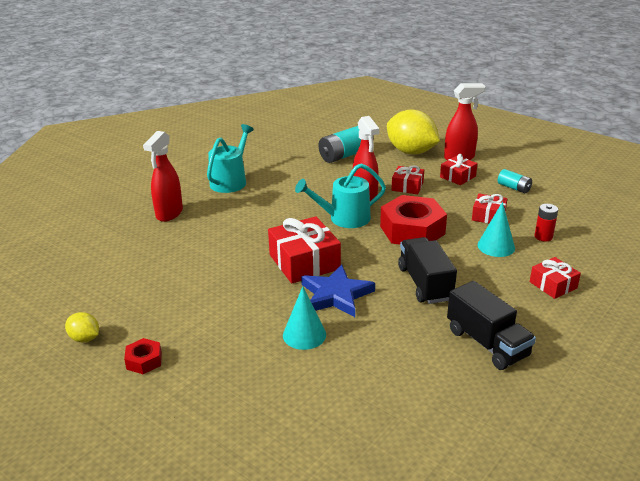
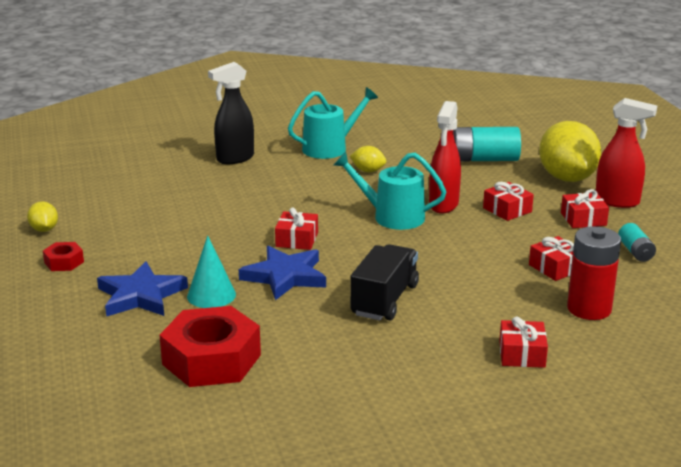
camera: 35 degrees right, 5 degrees down
red spray bottle [143,131,183,222] -> black spray bottle [208,62,254,164]
red gift [268,216,341,283] -> red gift [275,208,318,250], size x0.57
red nut [380,195,447,245] -> red nut moved to [160,306,261,387]
black truck [447,281,536,370] -> none
turquoise cone [477,202,515,257] -> none
red battery [535,204,558,241] -> red battery [567,226,621,320], size x1.79
none -> blue star [97,261,188,317]
none -> yellow lemon [350,146,386,172]

